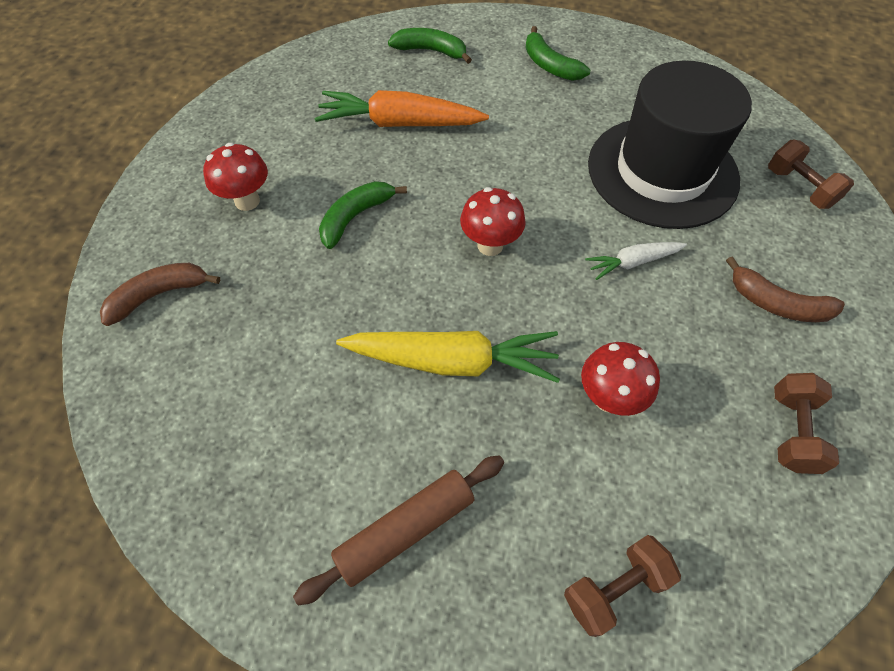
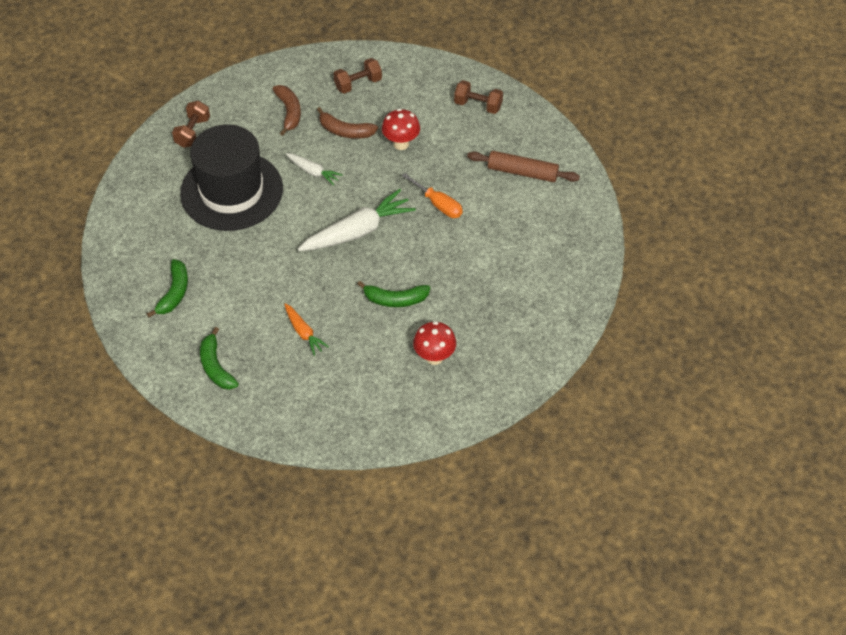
camera: 130 degrees left, 5 degrees down
brown banana [100,263,220,326] -> brown banana moved to [317,107,378,139]
orange carrot [315,90,489,127] -> orange carrot [284,303,329,356], size x0.53
yellow carrot [336,331,560,383] -> orange screwdriver [402,173,463,218]
red mushroom [460,187,526,256] -> white carrot [298,189,416,251]

